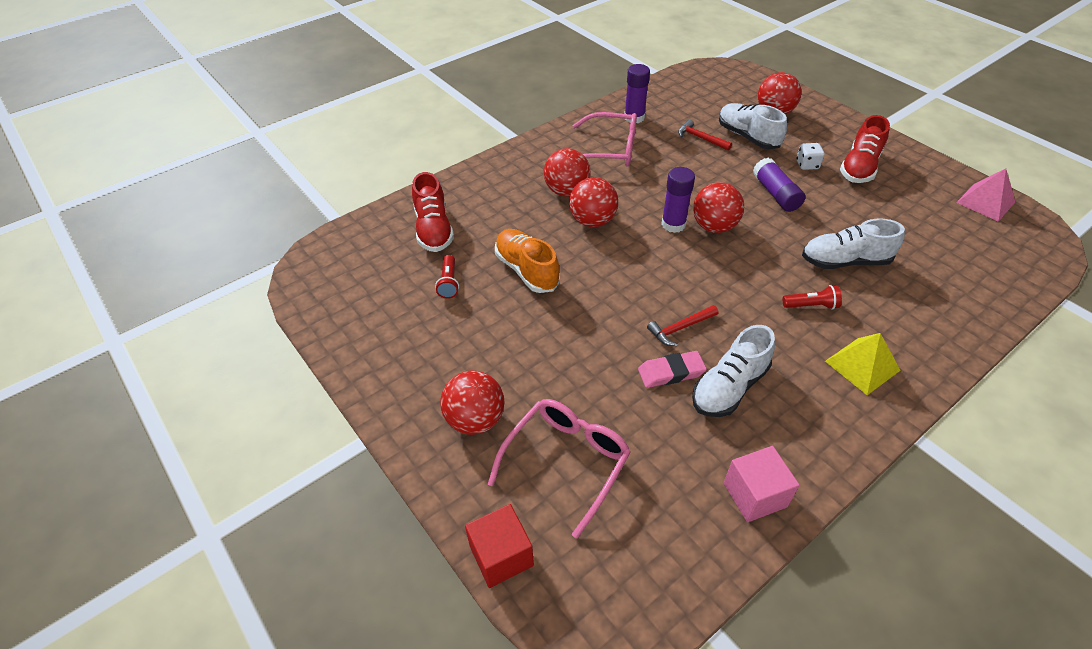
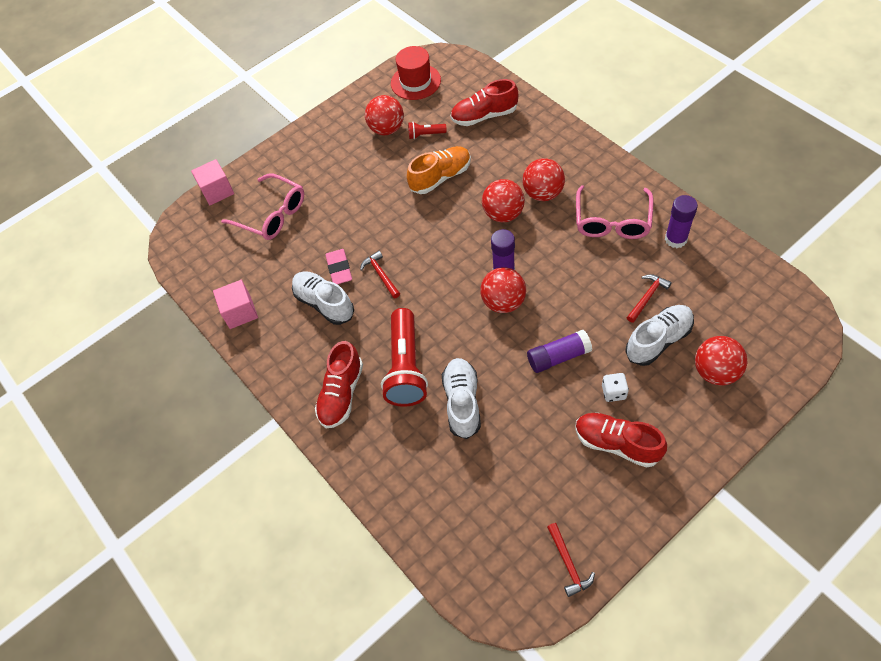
camera: 95 degrees right, 10 degrees up
red ball [440,371,505,435] -> red ball moved to [365,95,404,135]
red cube [465,504,534,588] -> pink cube [191,159,234,205]
red flashlight [783,285,842,310] -> red flashlight [381,308,428,407], size x2.19
yellow pyramid [825,333,901,395] -> red shoe [315,341,363,428]
pink pyramid [956,168,1015,222] -> red hammer [547,523,595,597]
none -> red hat [391,46,441,100]

